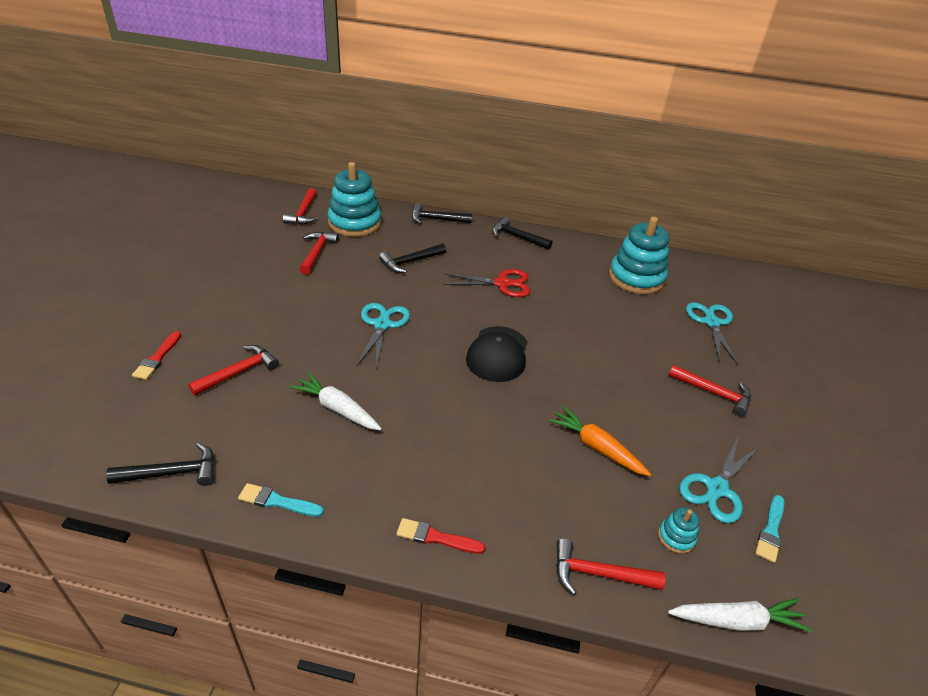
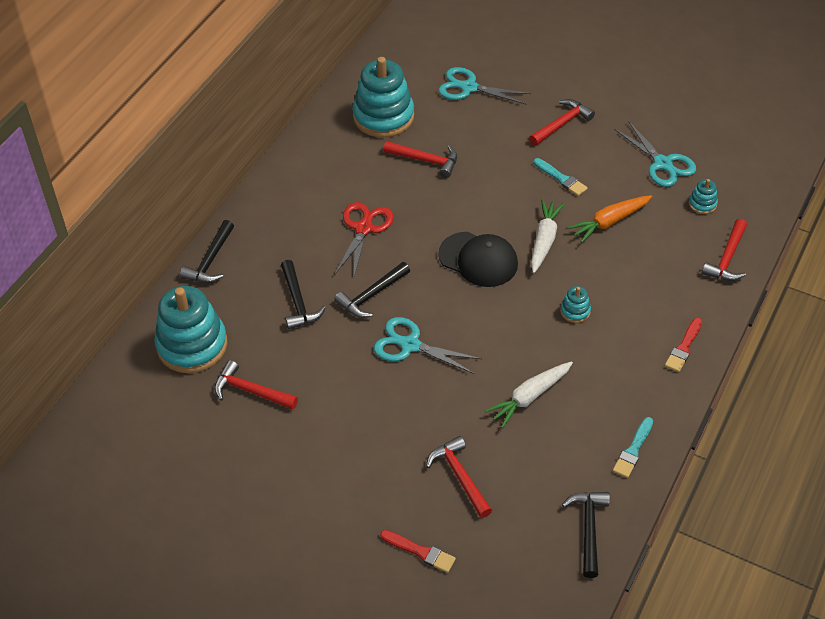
camera: 70 degrees left, 10 degrees up
red hammer [283,188,317,225] -> red hammer moved to [383,141,457,178]
black hammer [492,217,552,250] -> black hammer moved to [334,262,410,318]
white carrot [668,598,812,632] -> white carrot moved to [531,199,565,273]
turquoise brush [755,495,785,563] -> turquoise brush moved to [534,158,588,196]
none -> turquoise stacking toy [560,286,591,323]

